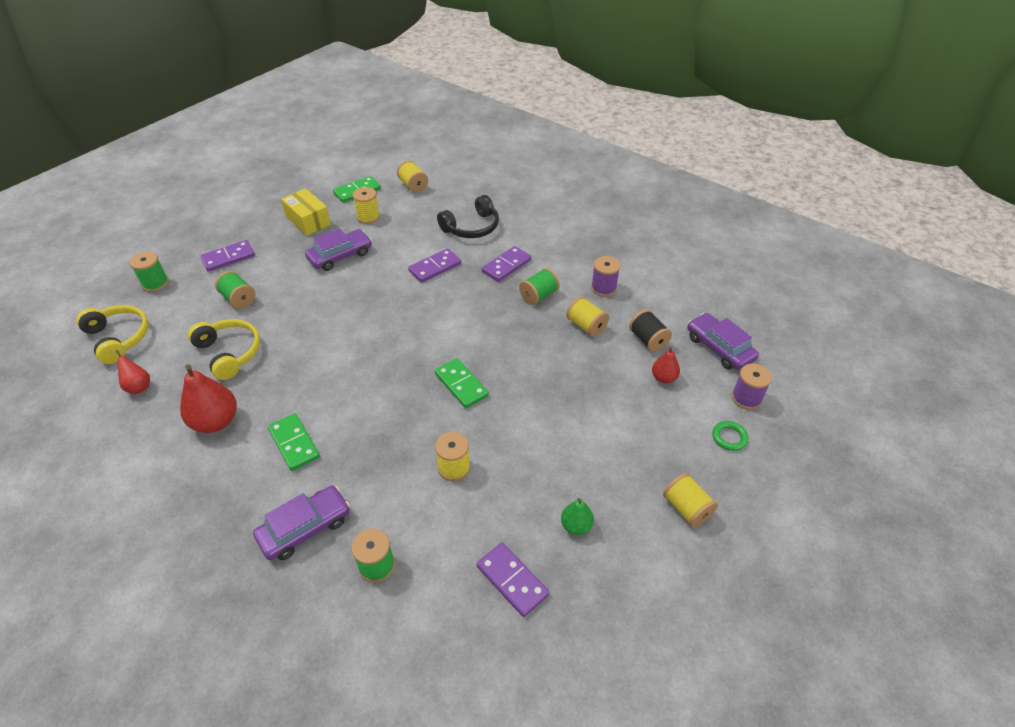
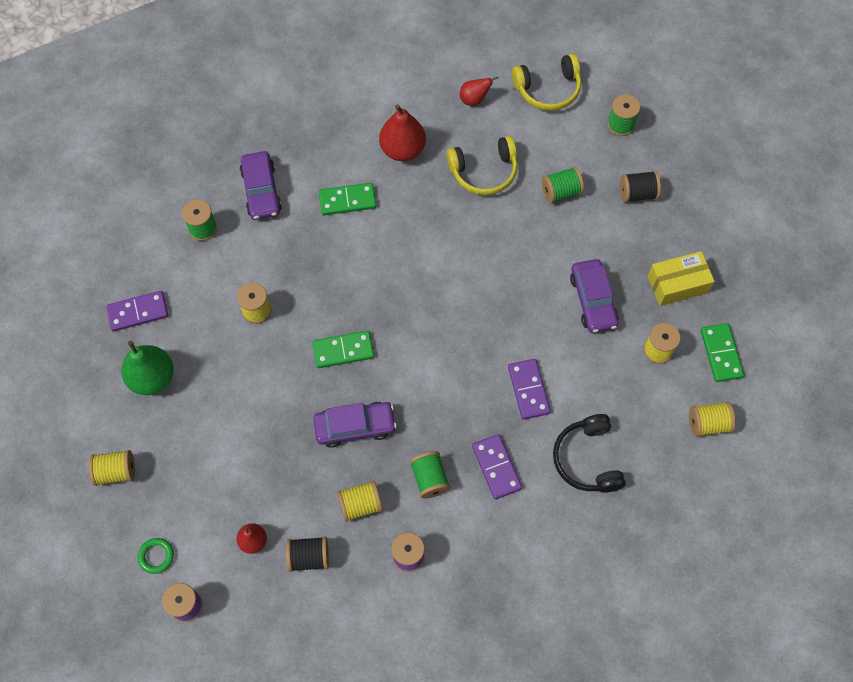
camera: 115 degrees right, 20 degrees up
purple domino [200,240,255,272] -> black spool [620,171,661,203]
green pear [561,498,594,535] -> green pear [121,341,174,395], size x1.78
purple car [687,313,759,370] -> purple car moved to [313,402,397,448]

